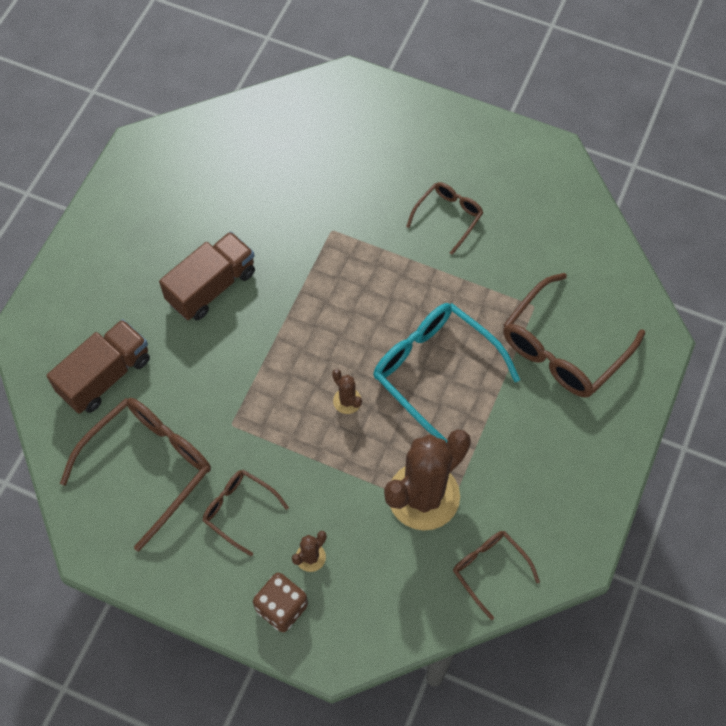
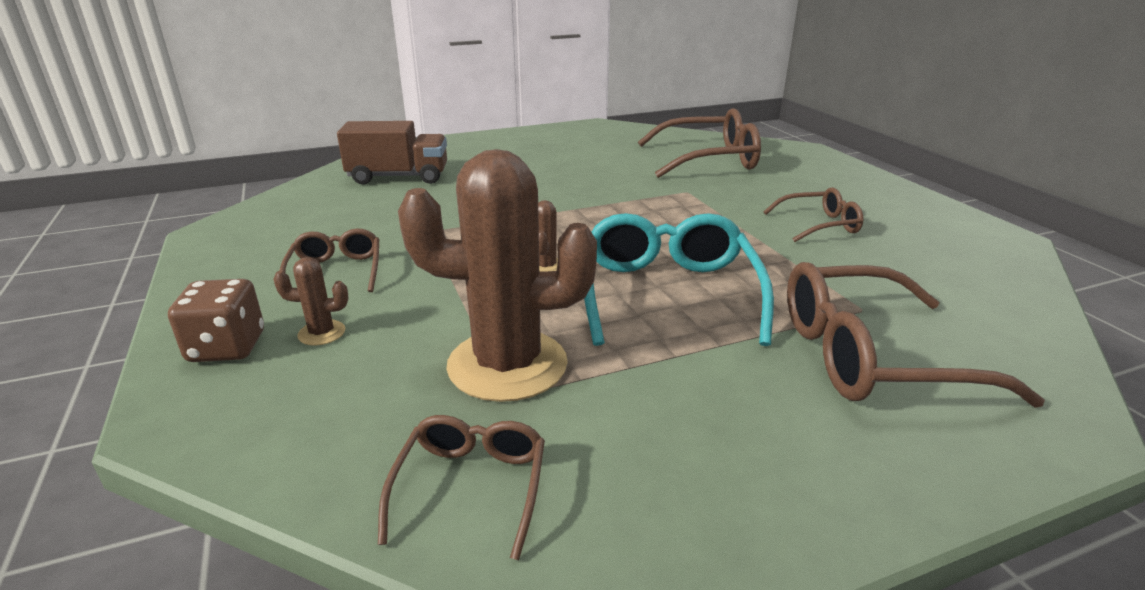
camera: 45 degrees right, 35 degrees down
brown glasses [60,398,211,552] -> brown glasses moved to [638,108,761,178]
brown truck [159,232,255,320] -> none

